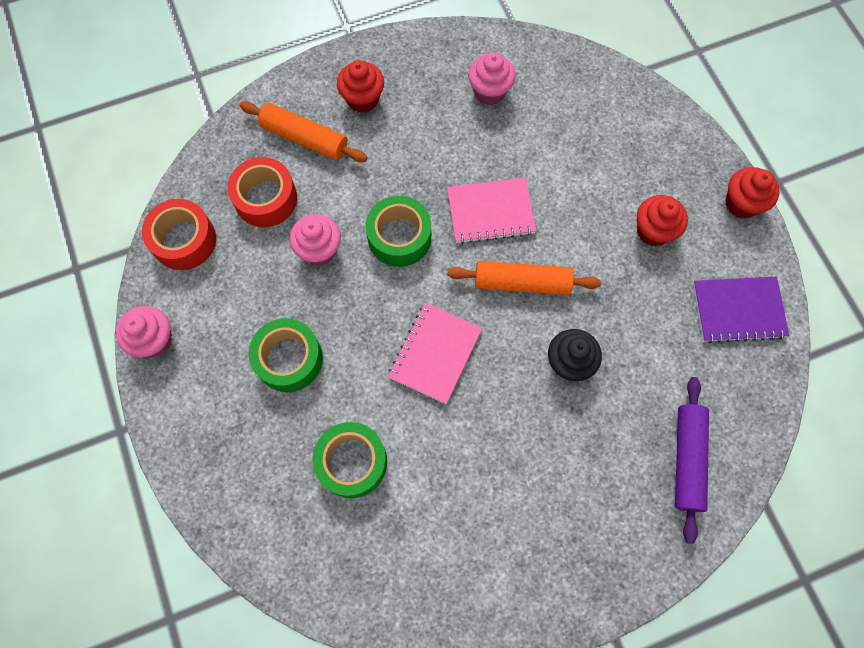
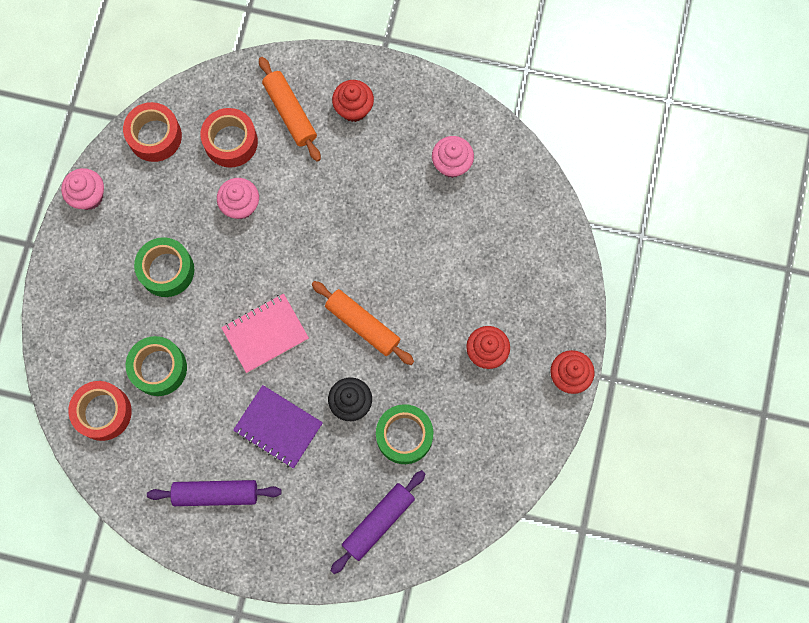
camera: 35 degrees right, 5 degrees up
green tape [365,196,431,267] -> green tape moved to [376,404,433,464]
pink notebook [447,177,536,244] -> none
purple notebook [693,277,789,343] -> purple notebook moved to [233,385,323,469]
none -> red tape [68,381,132,441]
none -> purple rolling pin [147,480,282,506]

